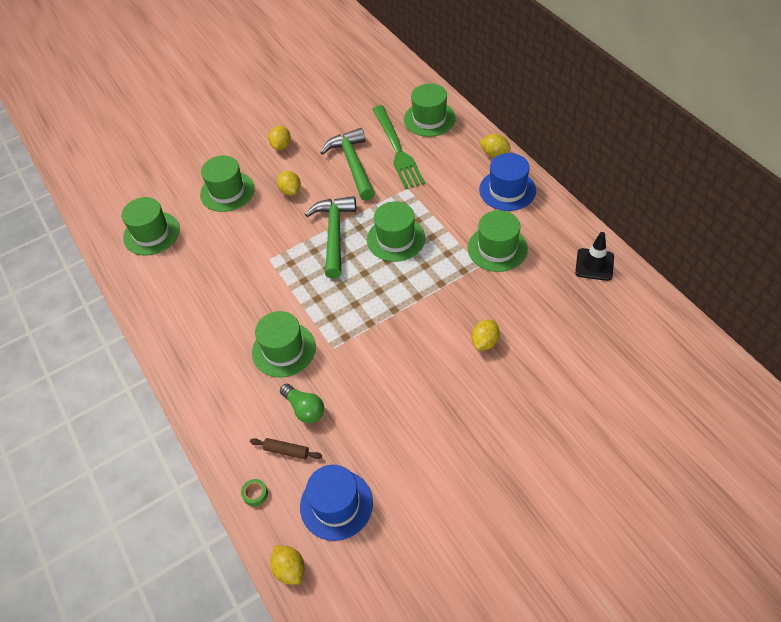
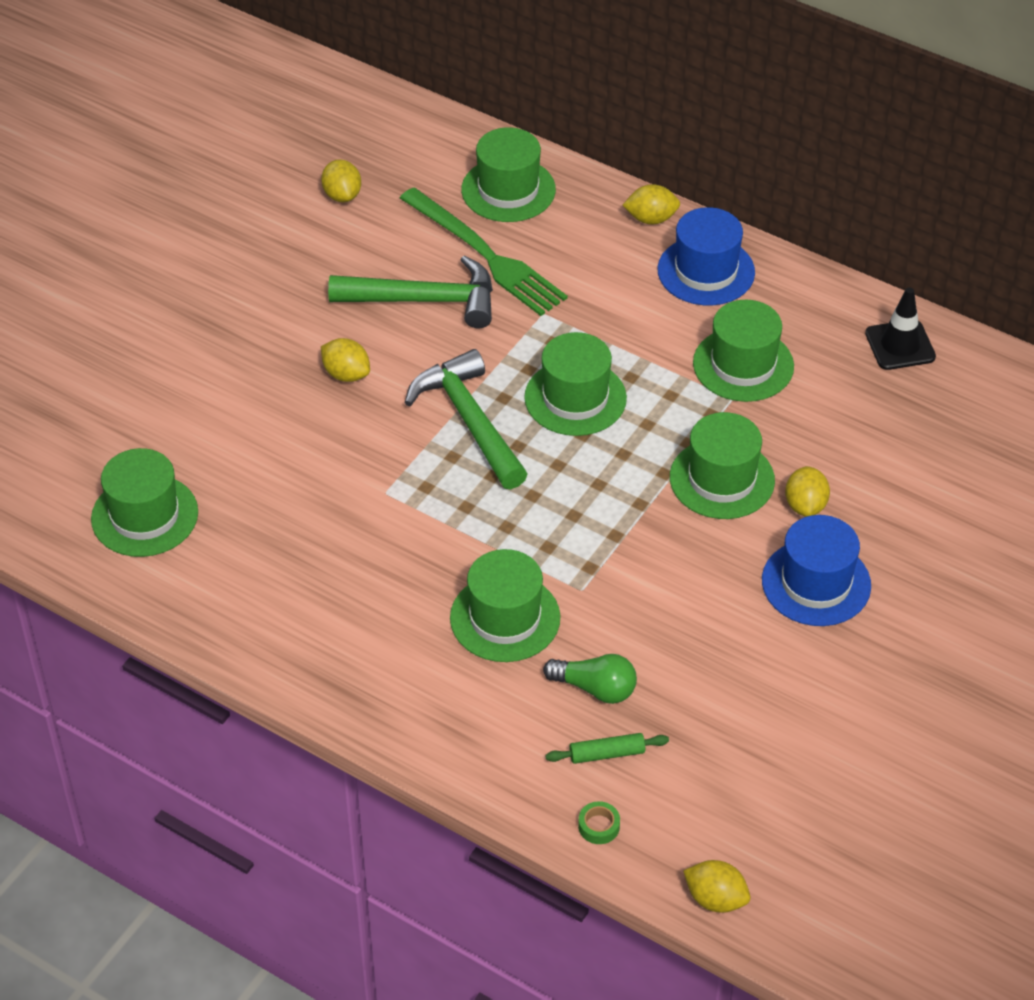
camera: 30 degrees left, 5 degrees down
green hat [200,156,255,212] -> green hat moved to [670,412,775,519]
brown rolling pin [250,438,322,459] -> green rolling pin [545,733,669,764]
yellow lemon [268,126,291,150] -> yellow lemon moved to [321,159,361,202]
blue hat [300,465,373,541] -> blue hat moved to [762,515,871,626]
green hammer [320,128,375,201] -> green hammer turned 135 degrees clockwise [328,255,493,329]

